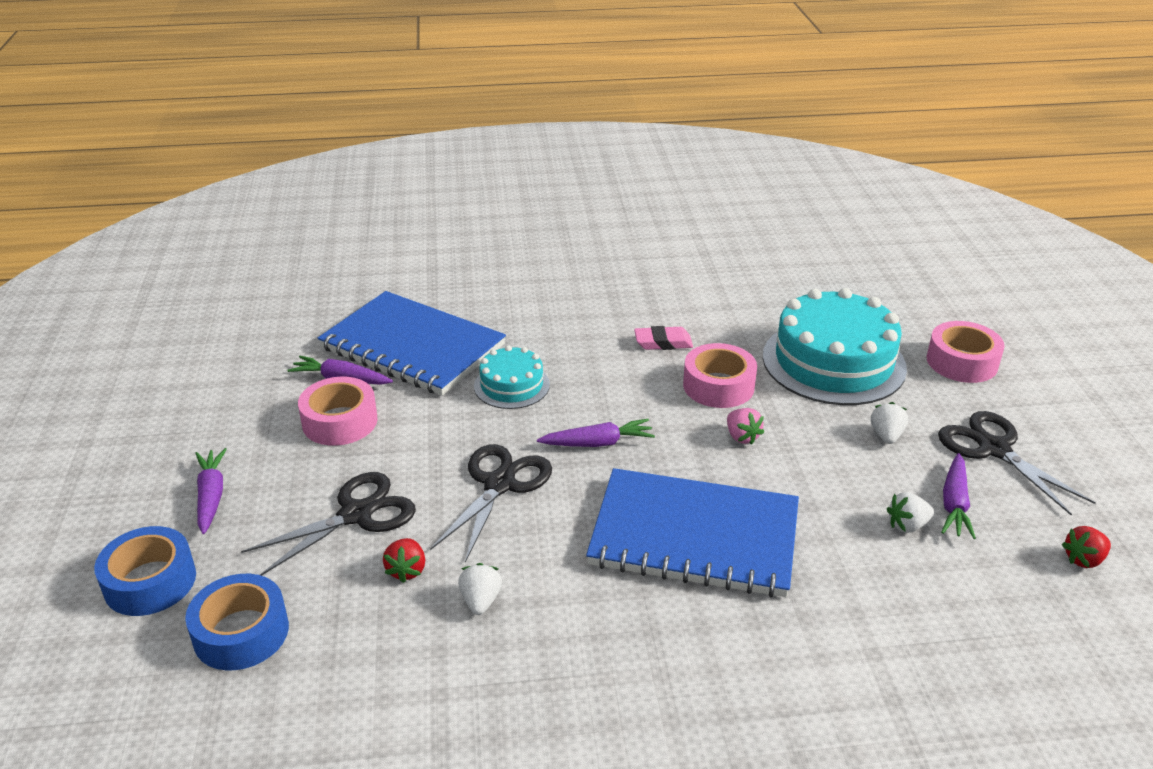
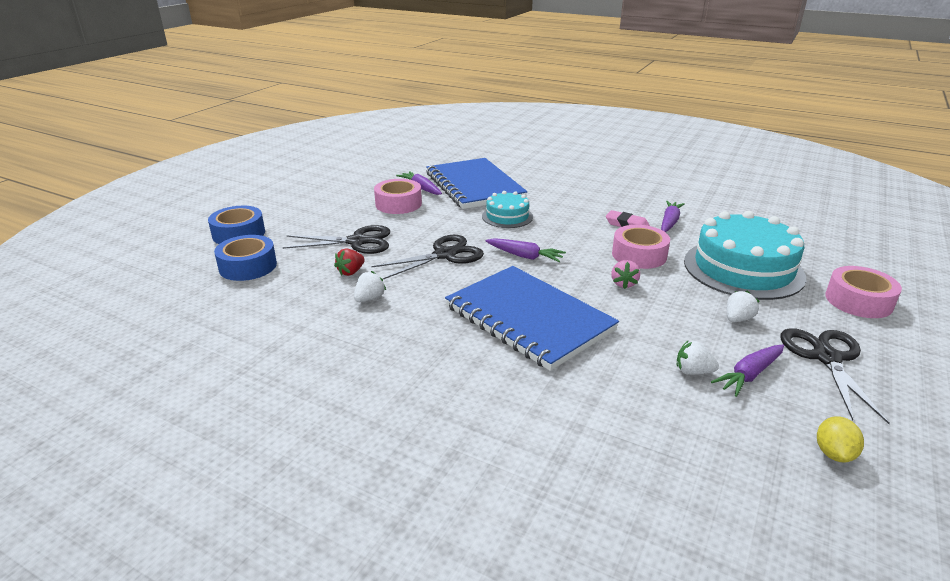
camera: 35 degrees right, 5 degrees down
purple carrot [195,448,227,534] -> purple carrot moved to [661,201,685,232]
red strawberry [1062,526,1111,568] -> yellow lemon [817,416,864,463]

